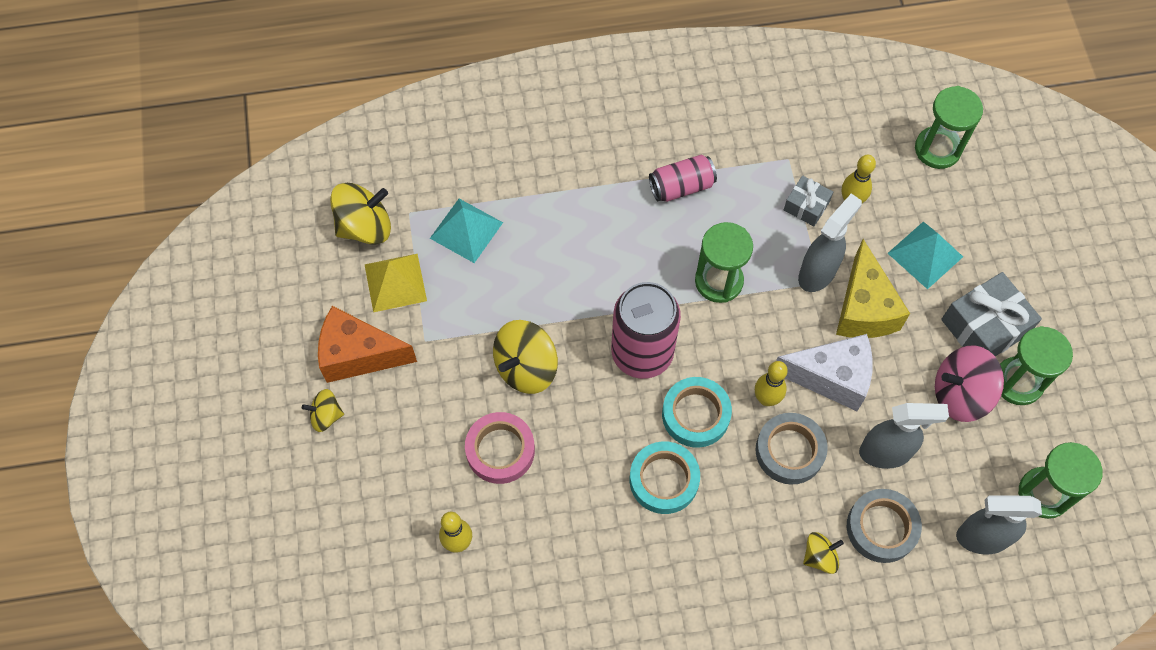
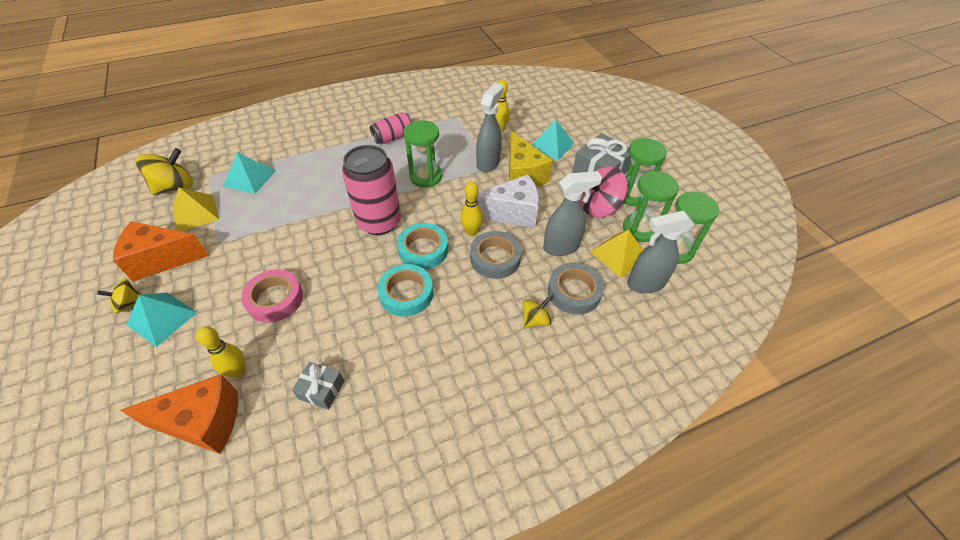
camera: 15 degrees left, 15 degrees down
yellow spinning top [493,320,558,394] -> none
grey gift [784,175,833,226] -> grey gift moved to [292,362,344,410]
green hourglass [915,86,983,169] -> green hourglass moved to [623,171,679,242]
none -> orange cheese [120,374,238,454]
none -> turquoise pyramid [127,293,197,347]
none -> yellow pyramid [590,230,643,278]

